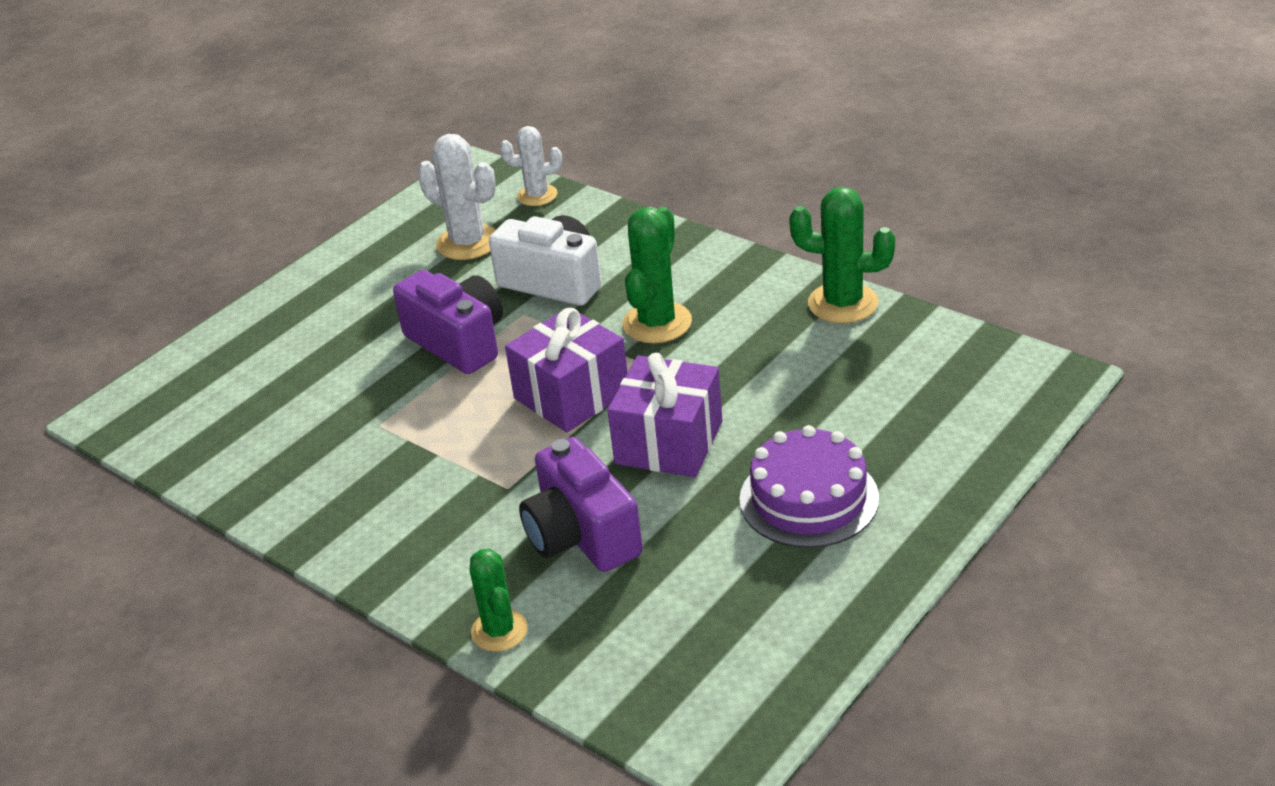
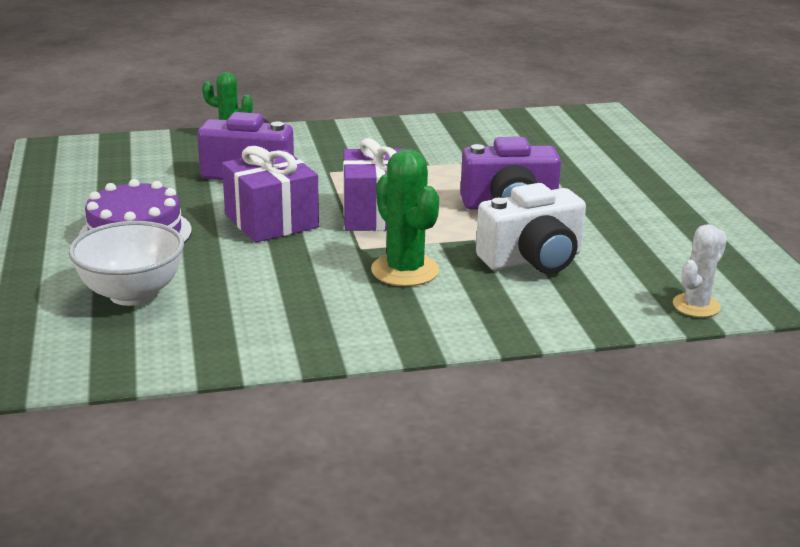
camera: 125 degrees right, 10 degrees down
white cactus [417,134,496,260] -> none
green cactus [789,187,895,323] -> none
none -> white bowl [69,221,184,306]

